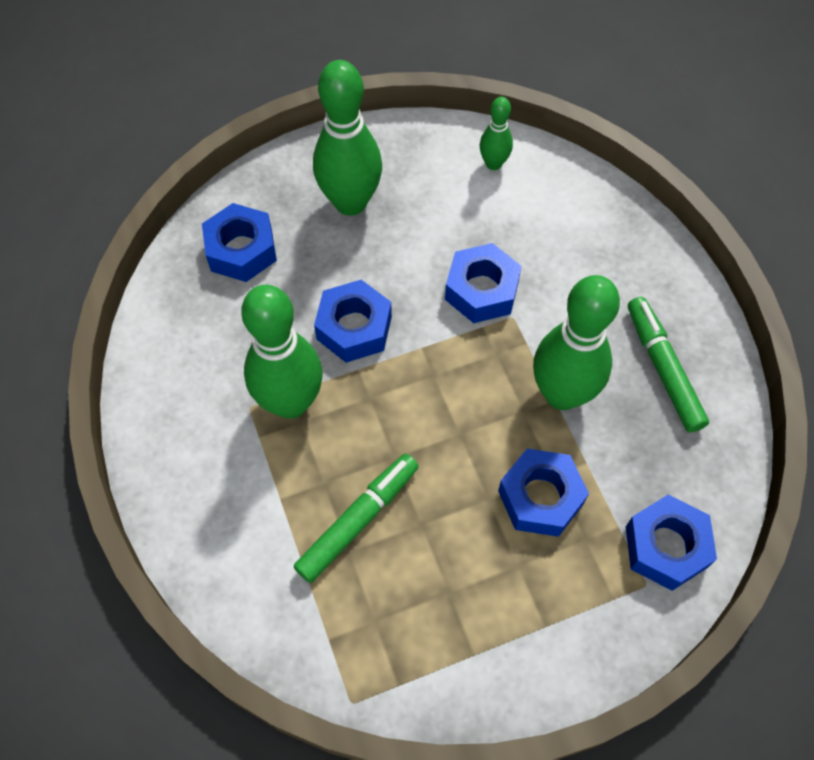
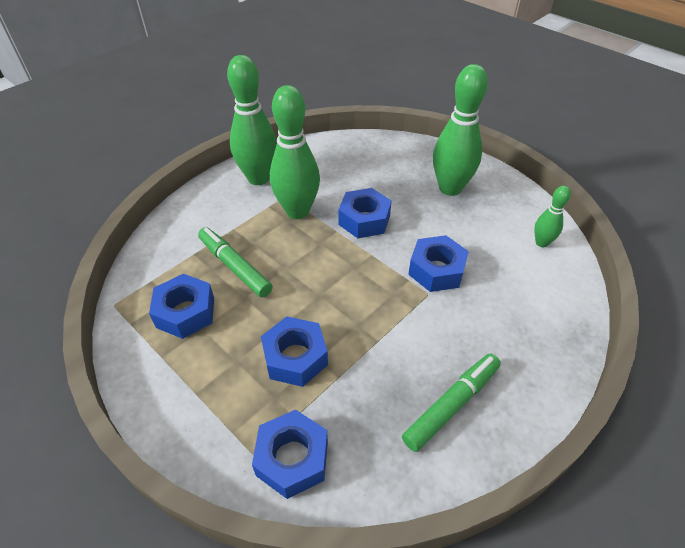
camera: 65 degrees right, 15 degrees down
blue nut [202,203,277,282] -> blue nut moved to [149,274,214,339]
green marker [293,454,419,583] -> green marker turned 150 degrees counterclockwise [198,227,273,298]
green bowling pin [533,275,620,410] -> green bowling pin moved to [227,55,277,185]

